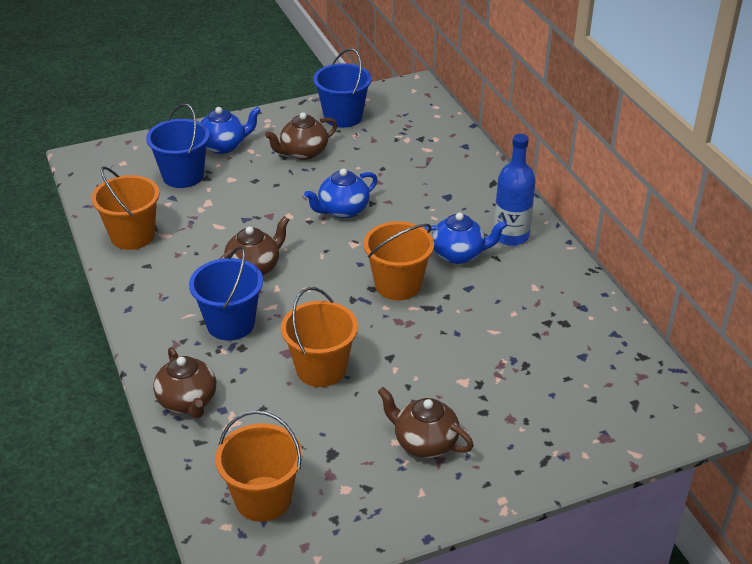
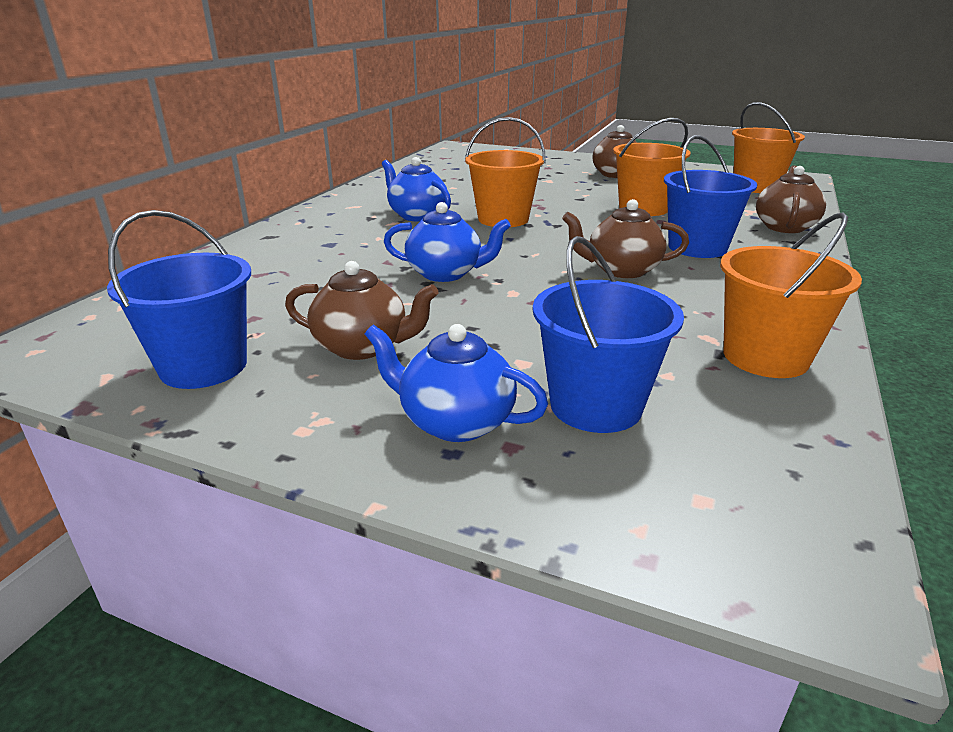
camera: 135 degrees left, 10 degrees down
blue bottle [494,134,536,246] -> none

